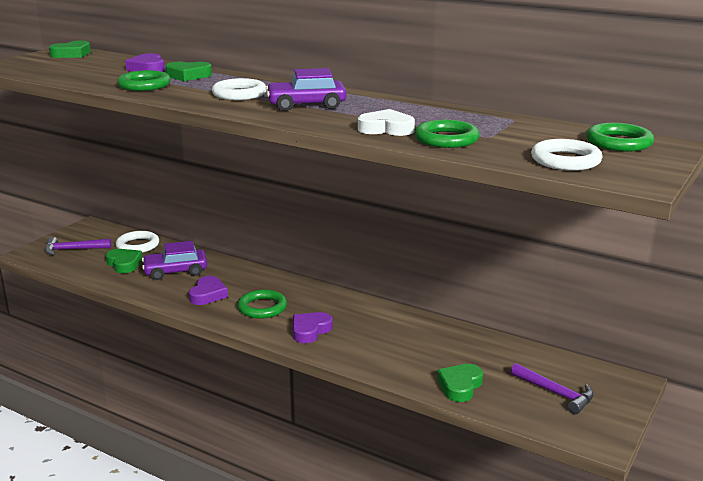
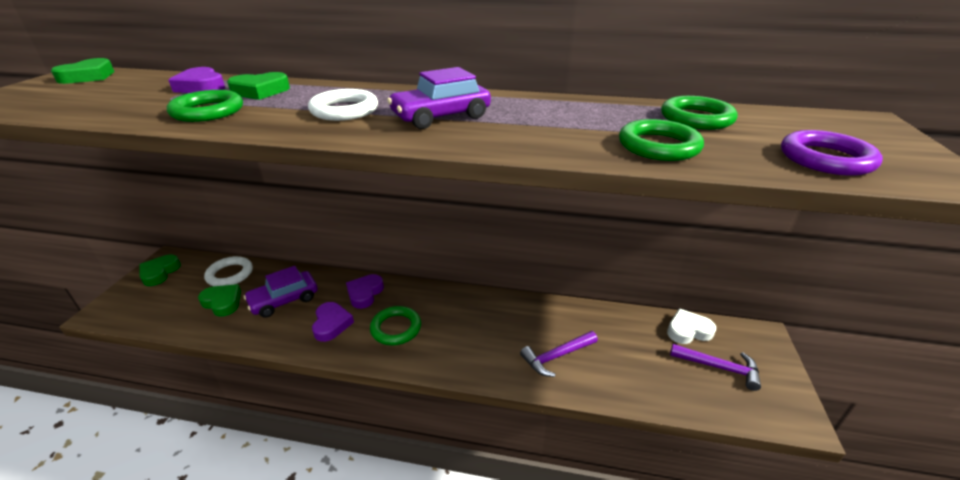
camera: 20 degrees left, 10 degrees up
purple hammer [45,237,111,255] -> purple hammer moved to [520,331,598,377]
purple heart [293,312,333,343] -> purple heart moved to [346,274,384,309]
white heart [358,109,415,136] -> white heart moved to [667,309,716,344]
green heart [437,364,483,402] -> green heart moved to [139,255,181,286]
white ring [531,139,602,171] -> purple ring [781,130,883,176]
green ring [586,123,654,152] -> green ring moved to [661,96,738,130]

